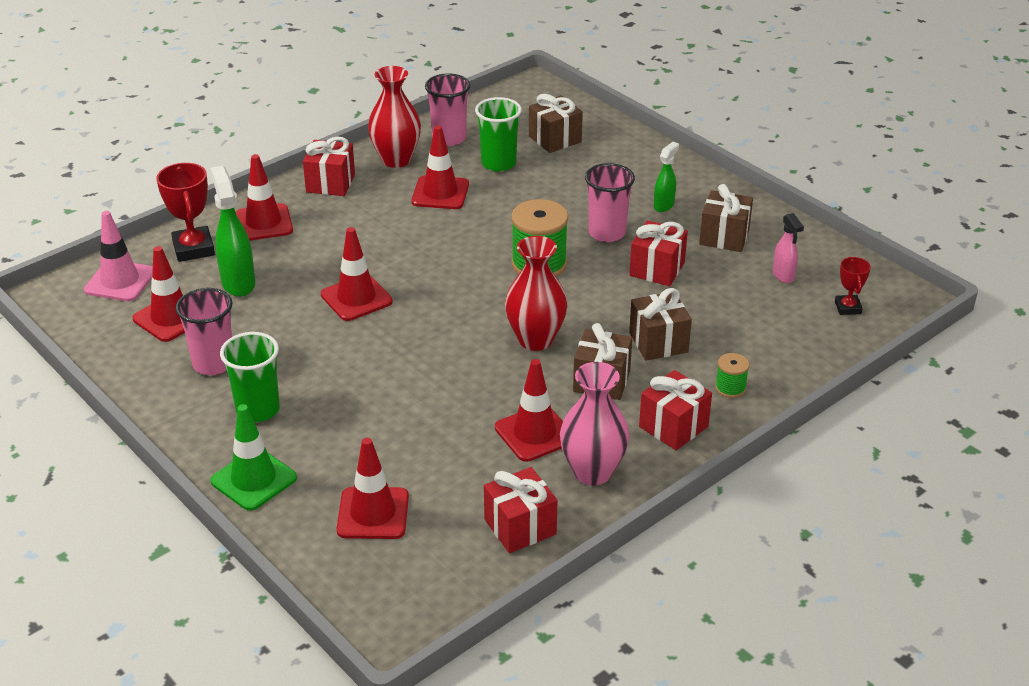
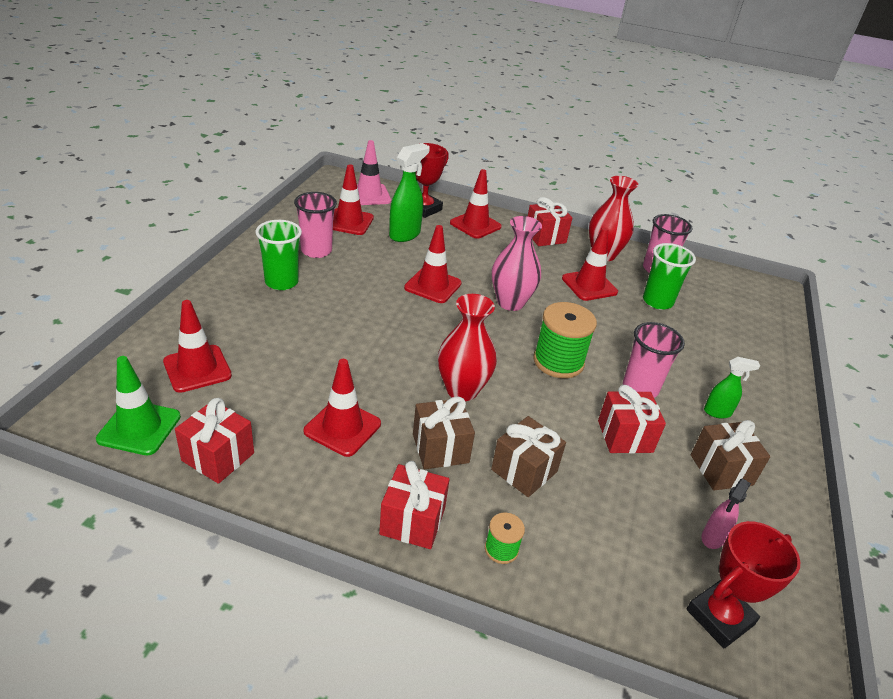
camera: 55 degrees right, 0 degrees up
green traffic cone [210,404,297,511] -> green traffic cone moved to [96,356,181,455]
brown gift [529,94,583,153] -> none
pink vase [560,362,630,486] -> pink vase moved to [492,216,542,311]
red trophy [835,257,871,315] -> red trophy [686,521,800,648], size x1.74

